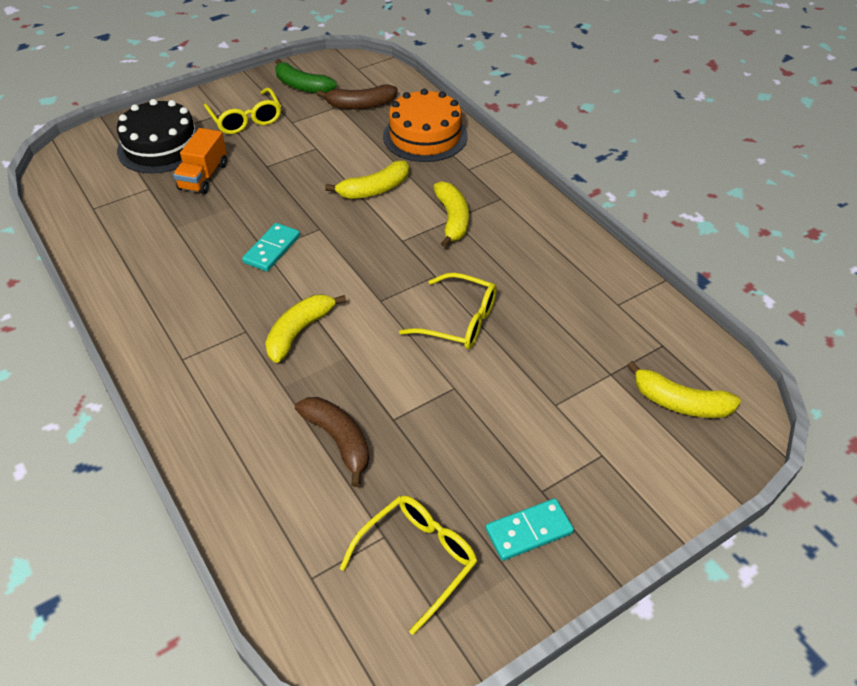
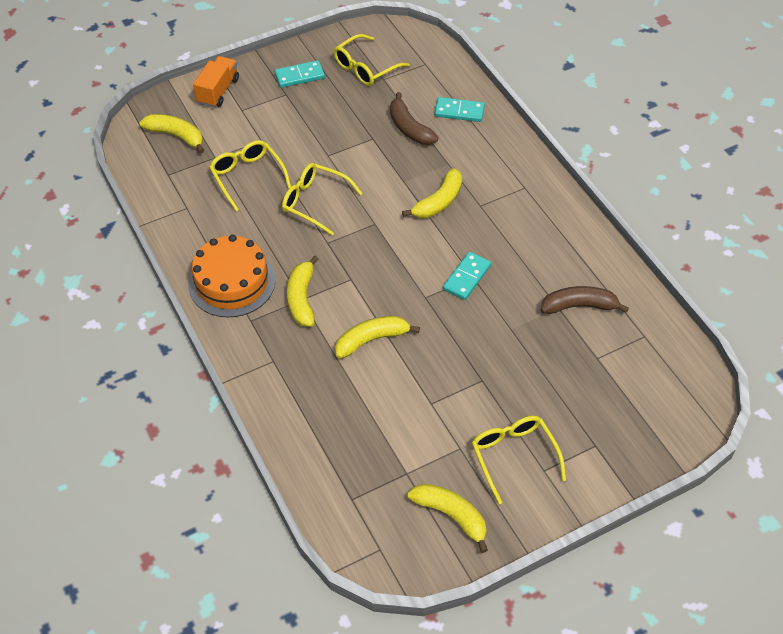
camera: 175 degrees left, 5 degrees up
black cake [117,99,198,174] -> none
orange truck [173,128,227,194] -> orange truck moved to [193,56,239,108]
green banana [275,59,337,94] -> yellow banana [407,484,488,553]
brown banana [317,84,398,109] -> brown banana moved to [540,286,629,314]
orange cake [383,89,468,162] -> orange cake moved to [188,235,275,317]
none -> yellow glasses [209,140,291,211]
none -> turquoise domino [434,97,485,122]

